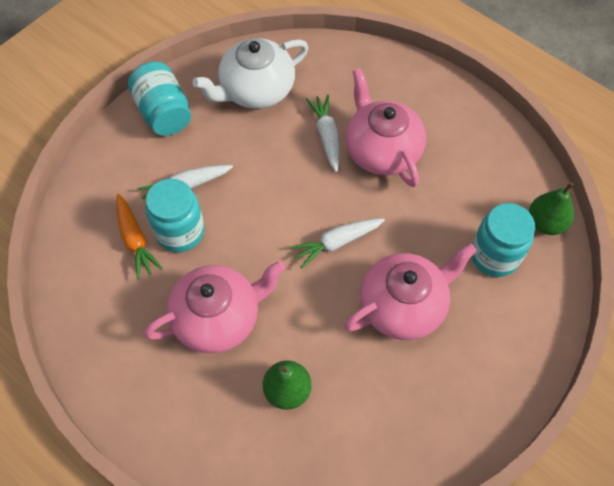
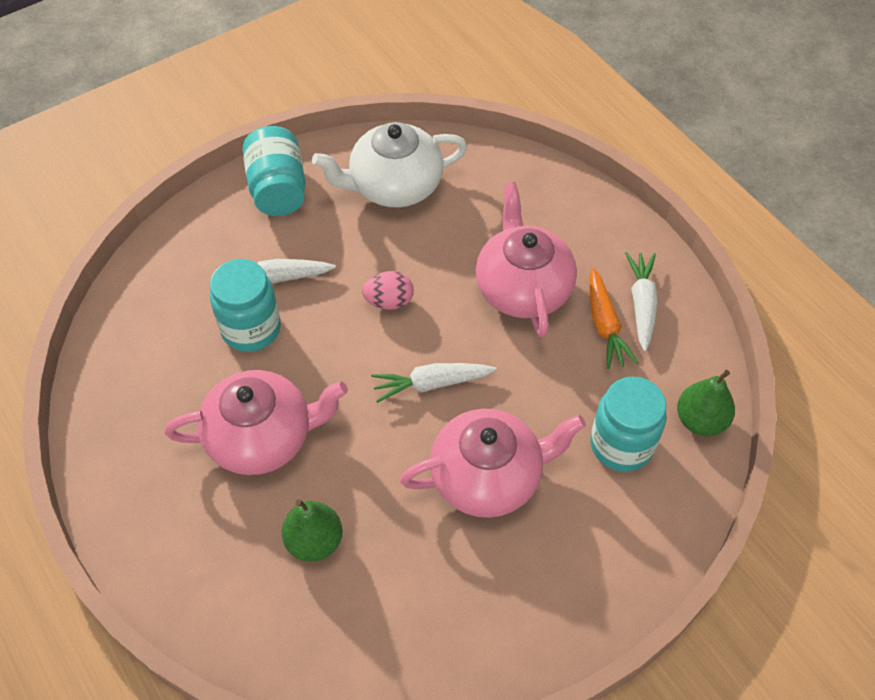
camera: 15 degrees right, 5 degrees down
orange carrot [116,194,163,279] -> orange carrot moved to [589,267,638,369]
white carrot [306,94,340,172] -> white carrot moved to [625,252,658,352]
none -> pink egg [362,271,414,310]

